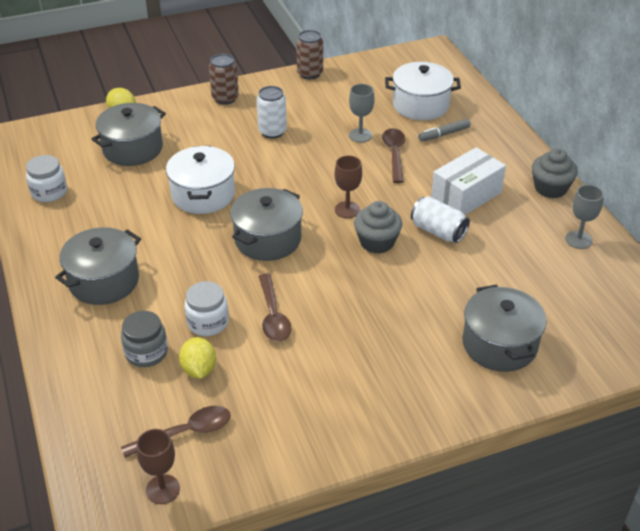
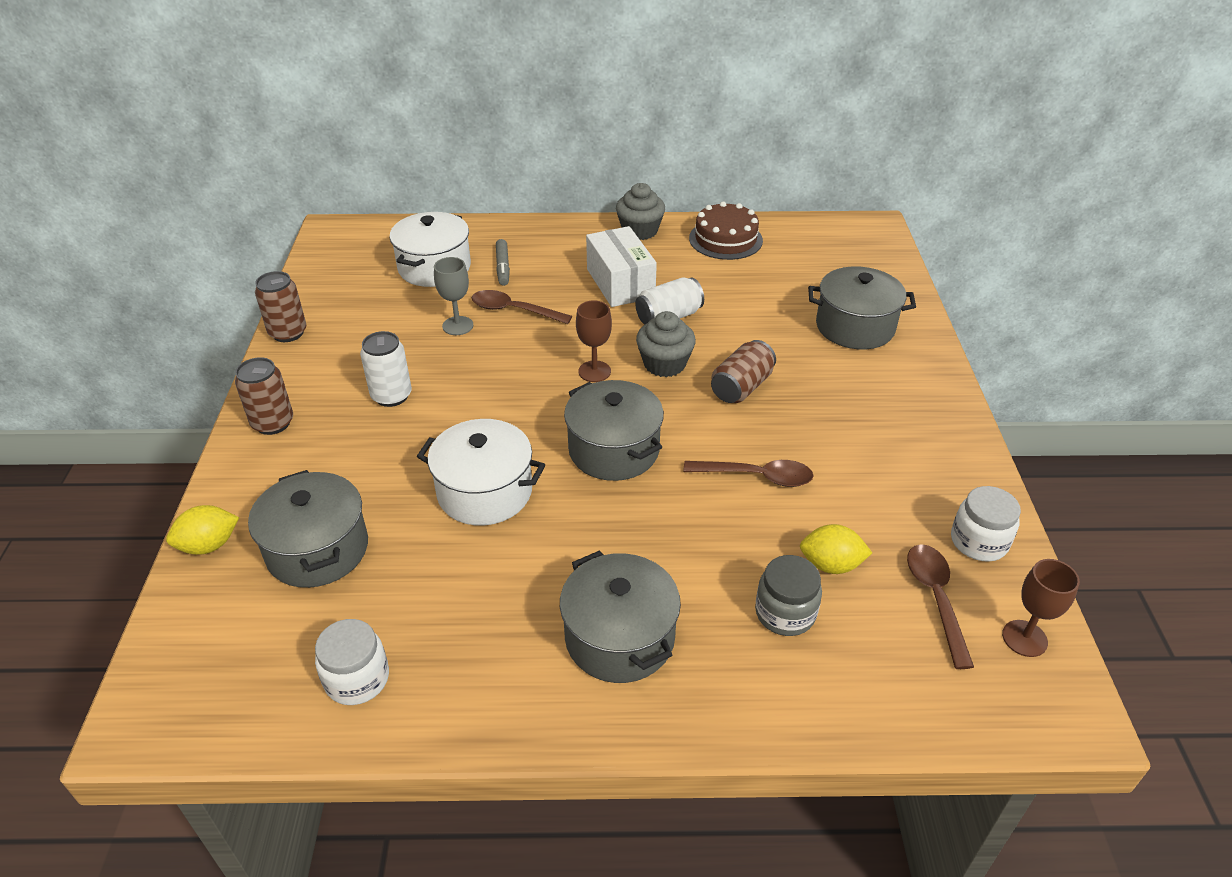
camera: 70 degrees left, 0 degrees up
white jar [185,281,229,336] -> white jar moved to [951,486,1021,562]
grey goblet [565,185,604,249] -> brown cake [689,202,763,260]
none -> brown can [711,340,776,403]

